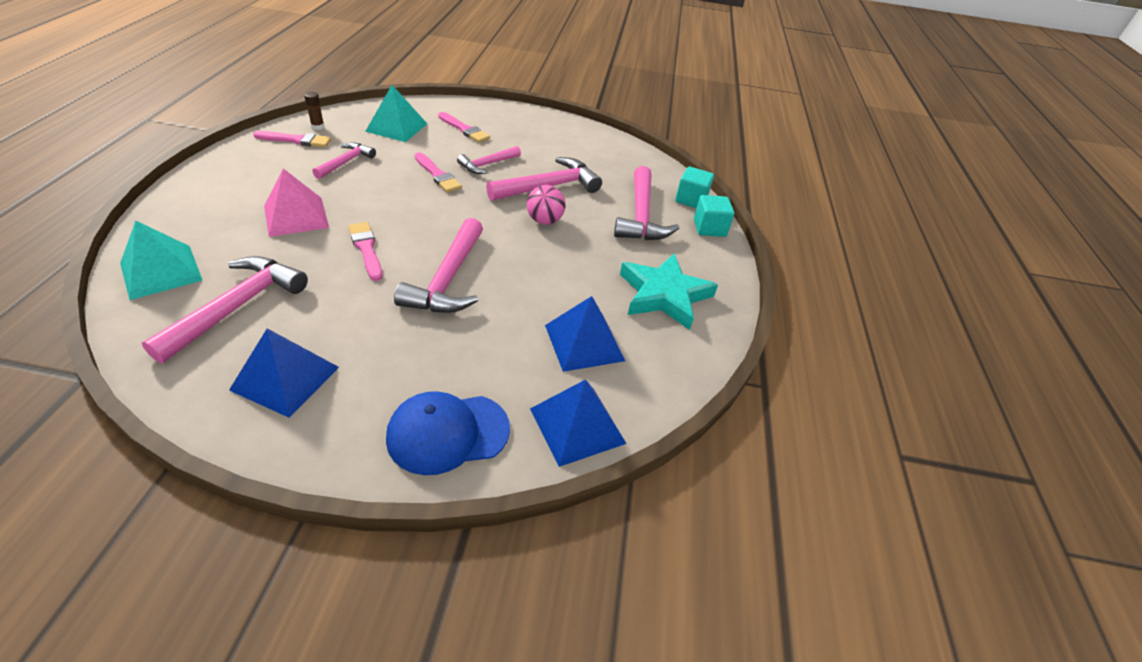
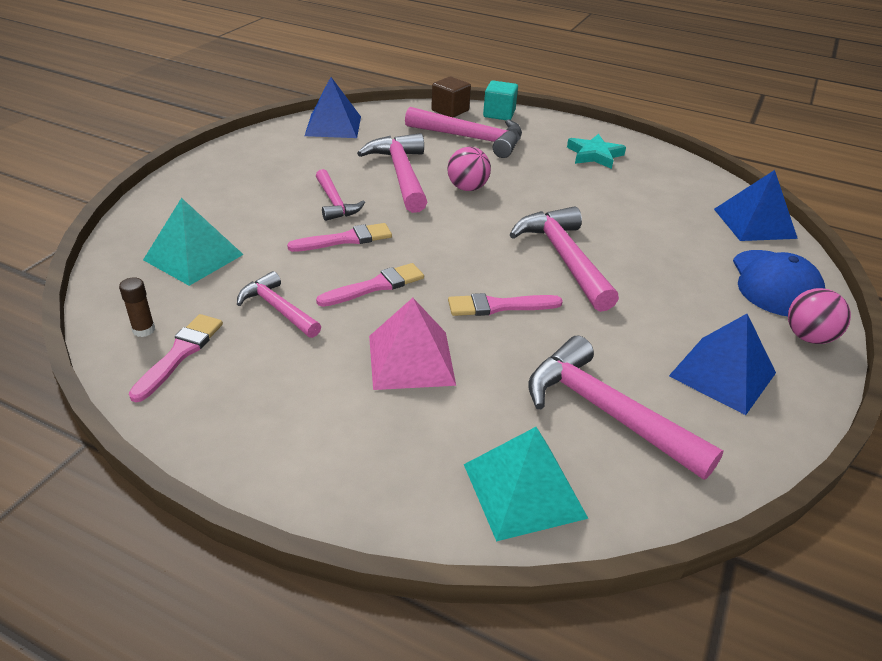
camera: 70 degrees left, 5 degrees down
pink hammer [394,218,483,313] -> pink hammer turned 135 degrees counterclockwise [510,206,619,312]
pink brush [438,112,490,143] -> pink brush moved to [316,263,424,307]
blue pyramid [545,296,625,372] -> blue pyramid moved to [305,77,361,138]
turquoise star [620,254,718,330] -> turquoise star [567,134,626,169], size x0.65
turquoise cube [675,166,714,208] -> brown cube [431,77,471,117]
none -> pink ball [788,288,851,344]

